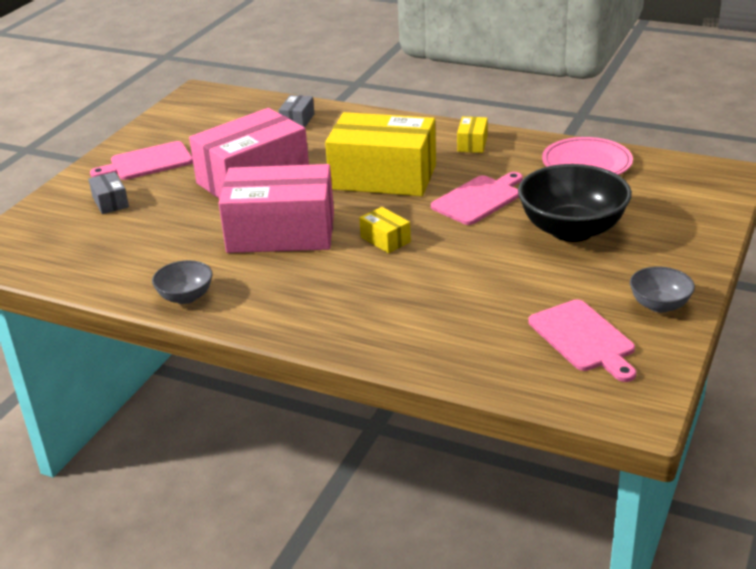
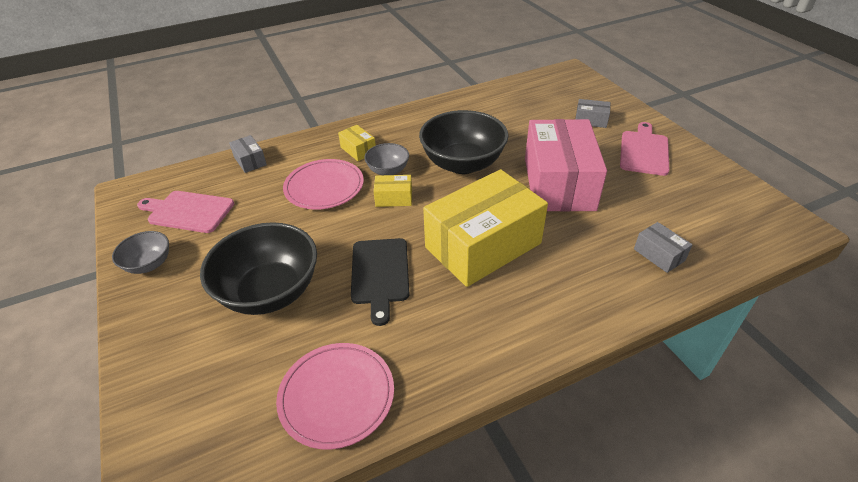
camera: 130 degrees right, 10 degrees up
grey bowl [152,260,213,304] -> grey bowl moved to [364,143,409,175]
pink box [219,164,334,253] -> black bowl [419,110,509,174]
pink cutting board [431,172,523,225] -> black cutting board [351,238,410,326]
yellow box [457,117,488,153] -> yellow box moved to [338,125,376,161]
none -> grey box [229,135,267,173]
none -> pink plate [283,159,364,210]

